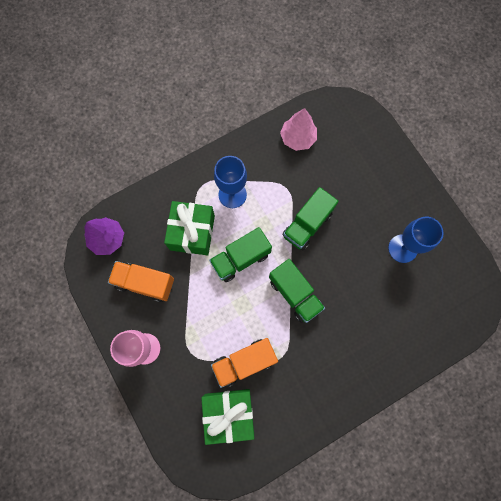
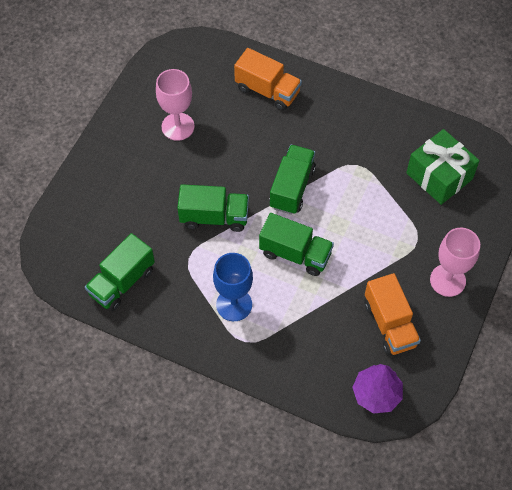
camera: 125 degrees left, 15 degrees down
green gift [164,201,215,255] -> none
orange truck [211,338,278,388] -> orange truck moved to [234,48,302,111]
pink tree [280,108,317,151] -> green truck [85,233,155,311]
blue goblet [388,217,444,263] -> pink goblet [156,69,195,141]

